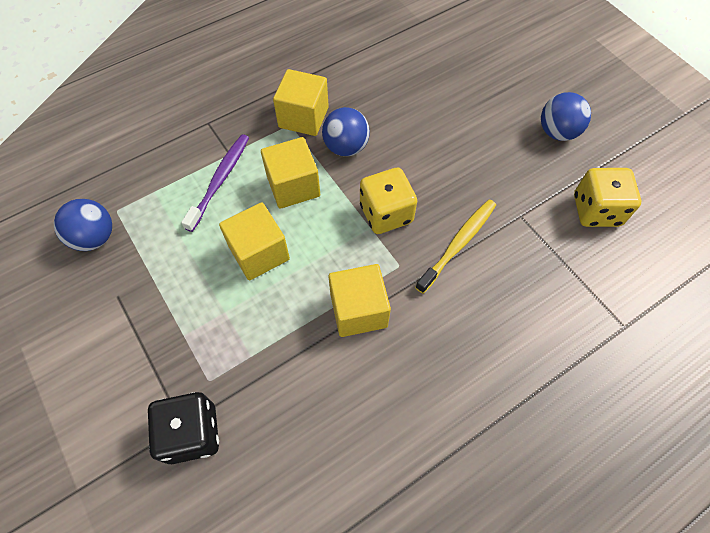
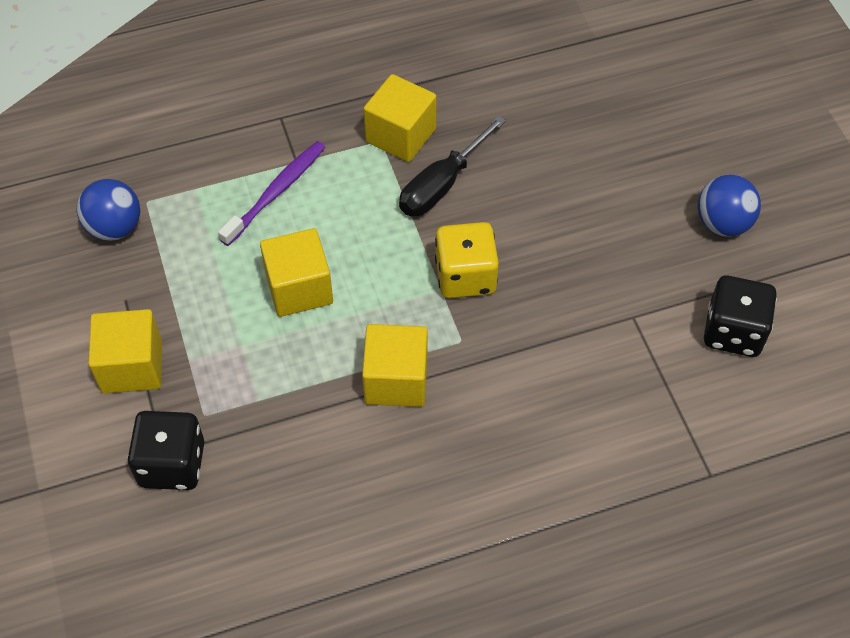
camera: 15 degrees right, 5 degrees down
yellow cube [261,137,320,209] -> yellow cube moved to [88,309,162,394]
blue ball [322,107,370,156] -> black screwdriver [399,116,506,216]
yellow toothbrush [415,199,496,294] -> none
yellow dice [574,168,641,227] -> black dice [704,275,777,357]

